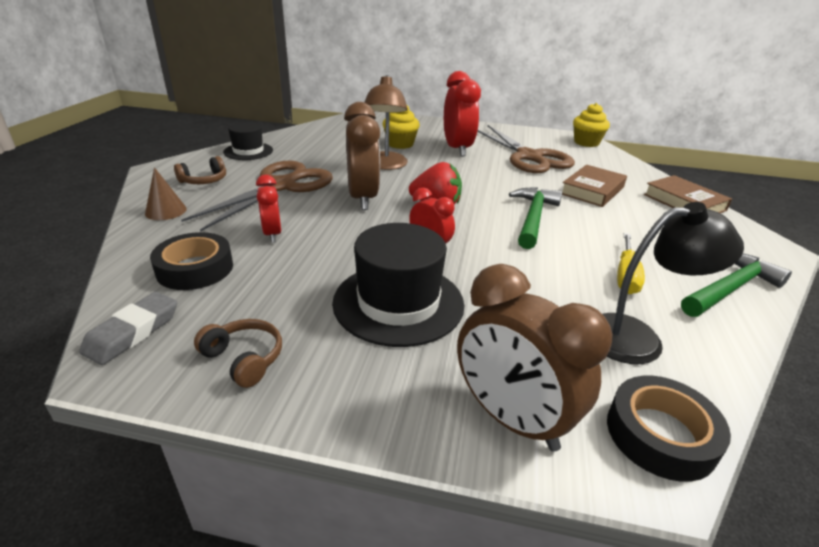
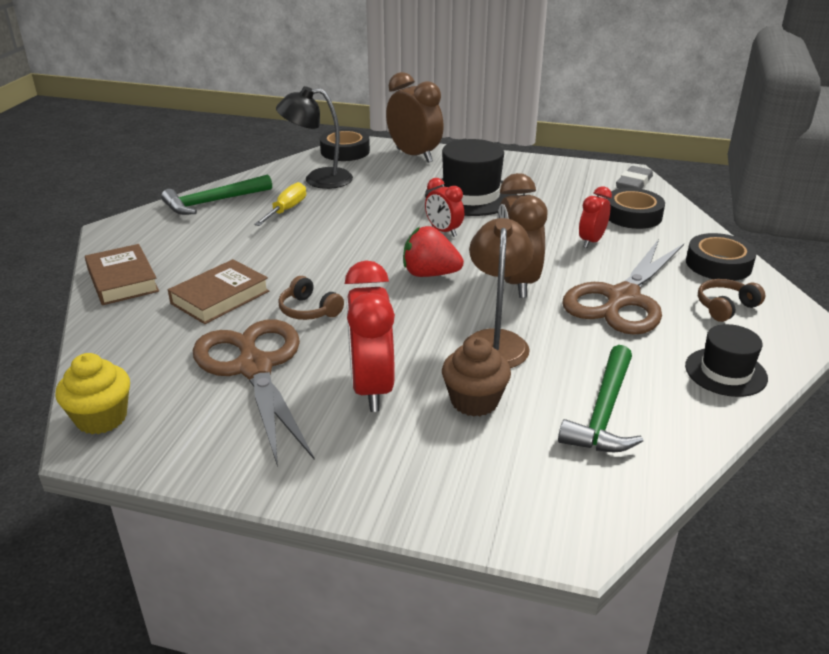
camera: 175 degrees left, 0 degrees up
brown cone [145,167,187,220] -> black tape [686,233,757,281]
brown headphones [194,319,282,388] -> brown headphones moved to [279,276,344,320]
red clock [256,175,281,243] -> red clock turned 135 degrees counterclockwise [579,186,612,248]
yellow cupcake [383,105,420,149] -> brown cupcake [442,337,511,416]
green hammer [509,188,562,249] -> green hammer moved to [558,345,643,452]

